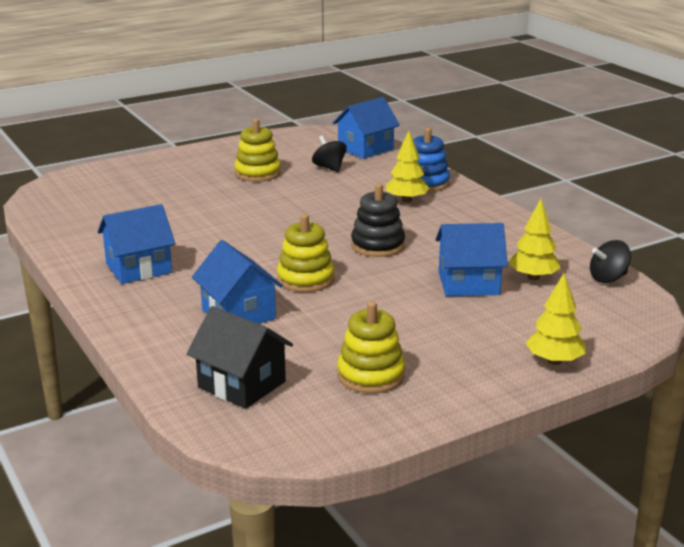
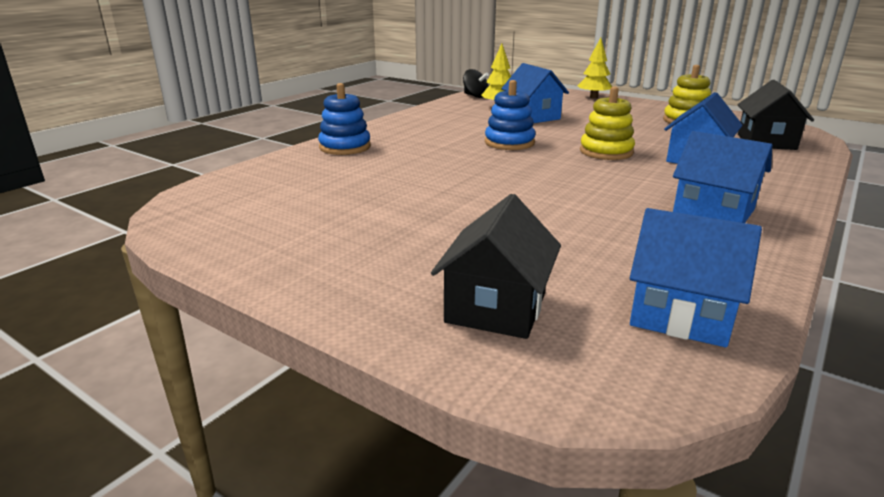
camera: 115 degrees left, 0 degrees up
yellow stacking toy [234,119,281,182] -> none
black spinning top [312,135,347,172] -> none
blue house [333,97,400,159] -> blue house moved to [630,208,762,347]
black stacking toy [351,184,405,257] -> blue stacking toy [485,80,536,150]
yellow tree [386,131,429,203] -> none
none -> black house [431,194,561,339]

